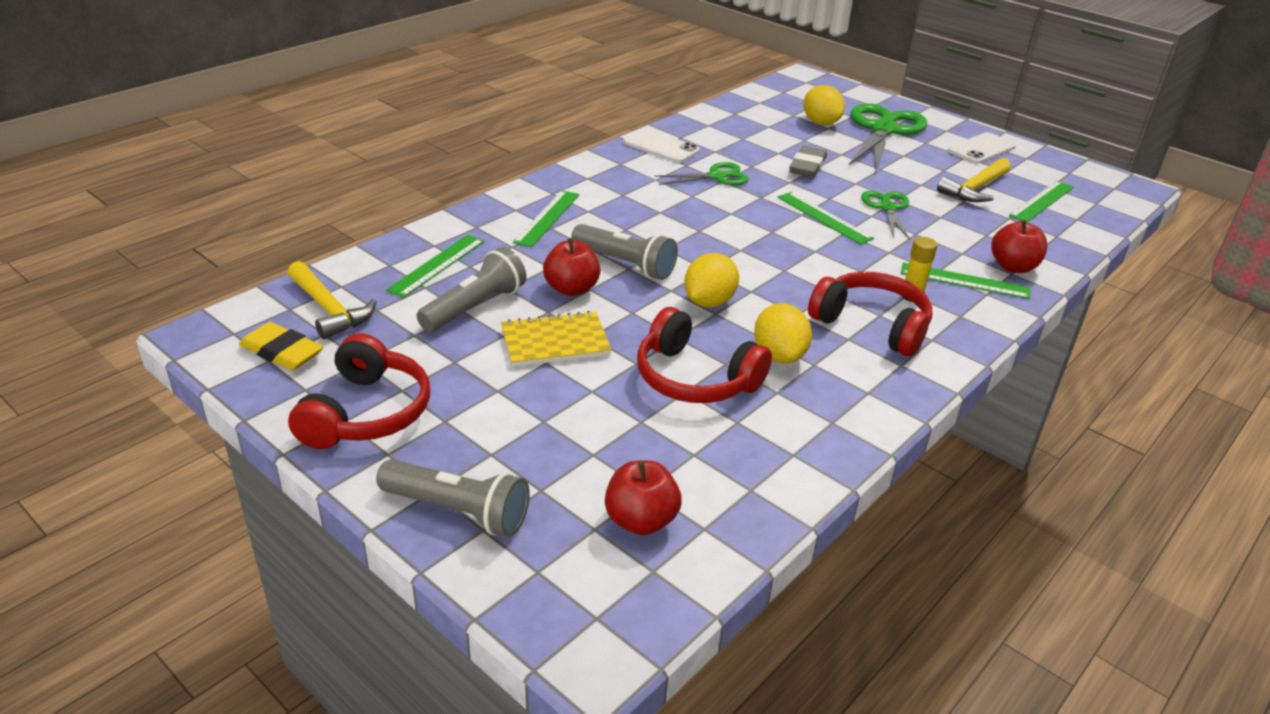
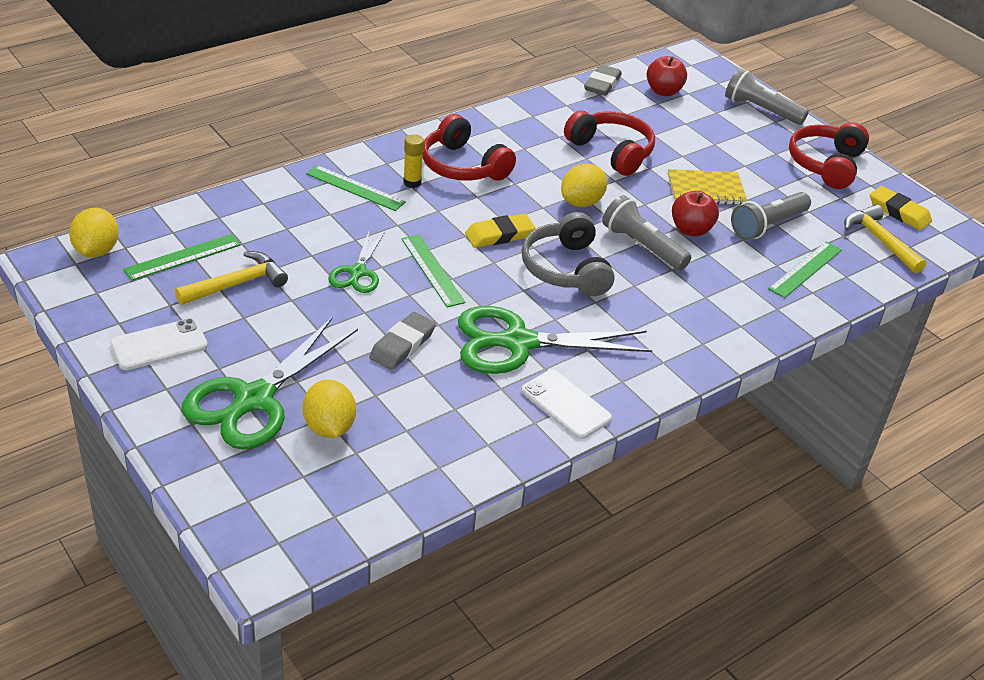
camera: 170 degrees left, 5 degrees up
green ruler [513,190,579,247] -> none
green scissors [654,162,749,185] -> green scissors [458,306,653,374], size x1.85
yellow lemon [754,303,812,363] -> yellow lemon moved to [69,208,119,258]
red apple [991,220,1047,273] -> none
none -> yellow eraser [465,214,535,248]
none -> grey headphones [521,212,615,296]
none -> grey eraser [584,64,622,96]

